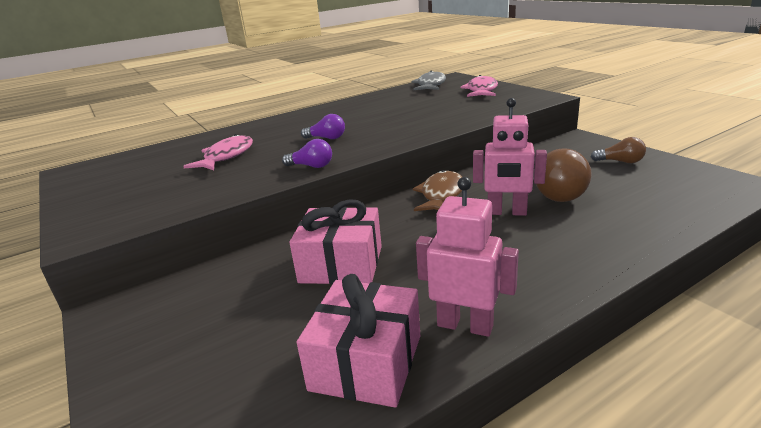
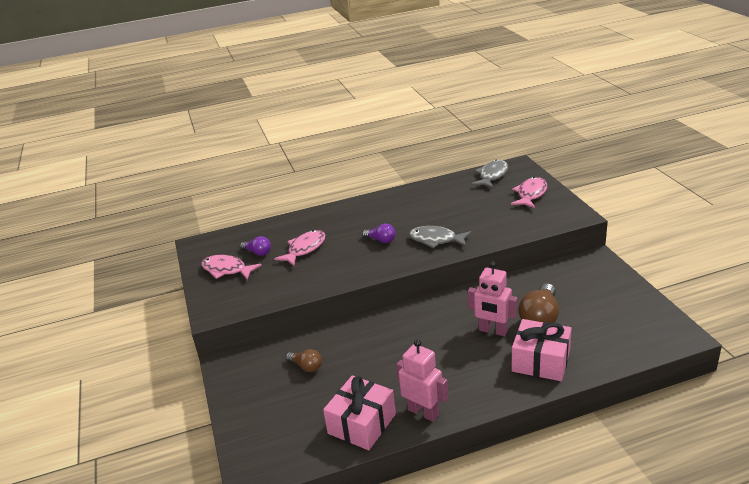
camera: 15 degrees right, 5 degrees up
purple light bulb [282,139,332,168] -> purple light bulb moved to [240,236,271,256]
pink gift [289,199,382,284] -> pink gift moved to [512,319,572,381]
brown fish [413,170,462,211] -> none
brown light bulb [591,137,646,163] -> brown light bulb moved to [286,349,322,372]
none -> pink fish [201,255,262,280]
none -> grey fish [409,226,471,248]

